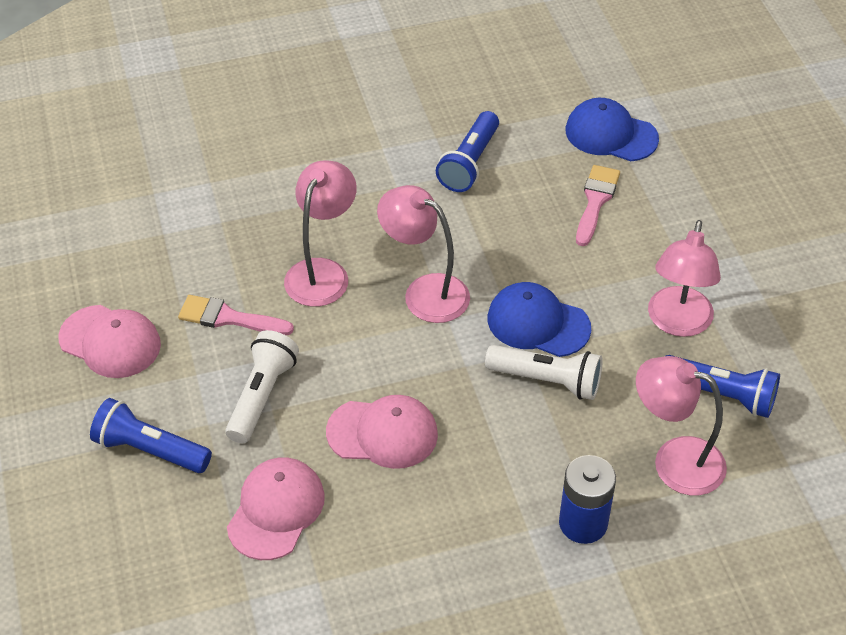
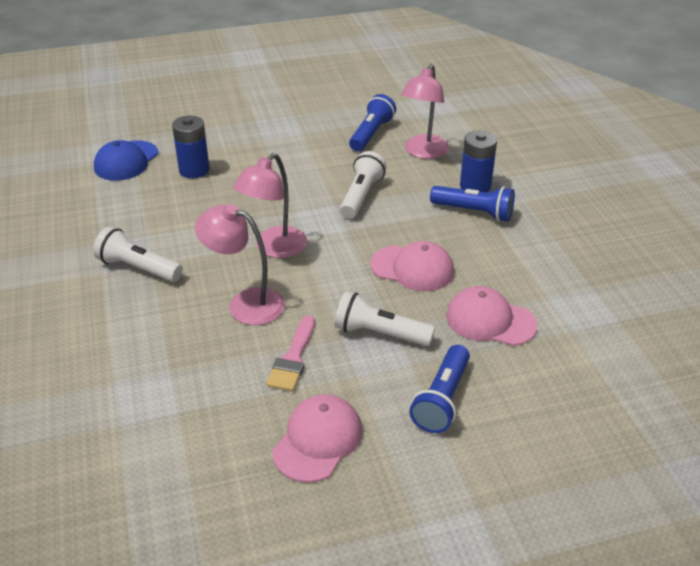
camera: 90 degrees left, 10 degrees down
pink cap [326,395,438,469] -> pink cap turned 105 degrees clockwise [370,241,454,291]
blue flashlight [436,111,499,192] -> blue flashlight moved to [430,186,515,222]
blue cap [488,282,591,357] -> none
pink brush [576,165,620,246] -> blue battery [172,116,210,178]
pink lamp [648,220,721,337] -> none
none -> white flashlight [93,227,183,282]

